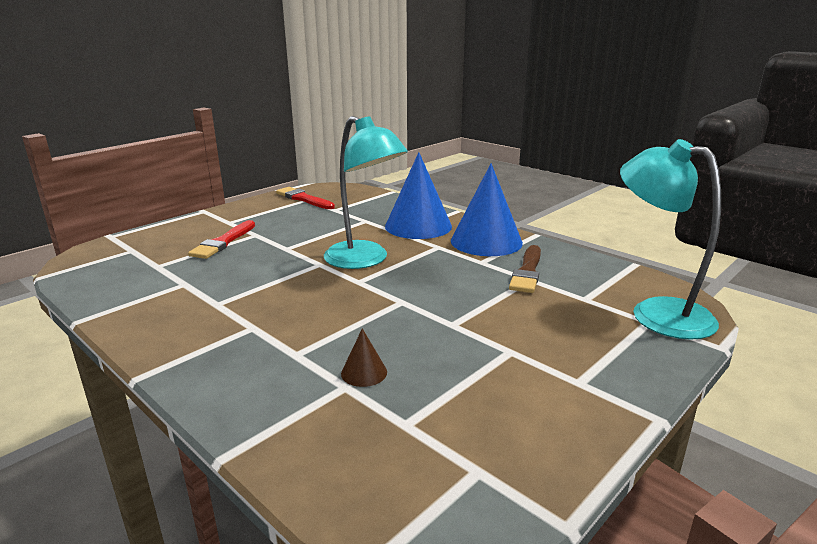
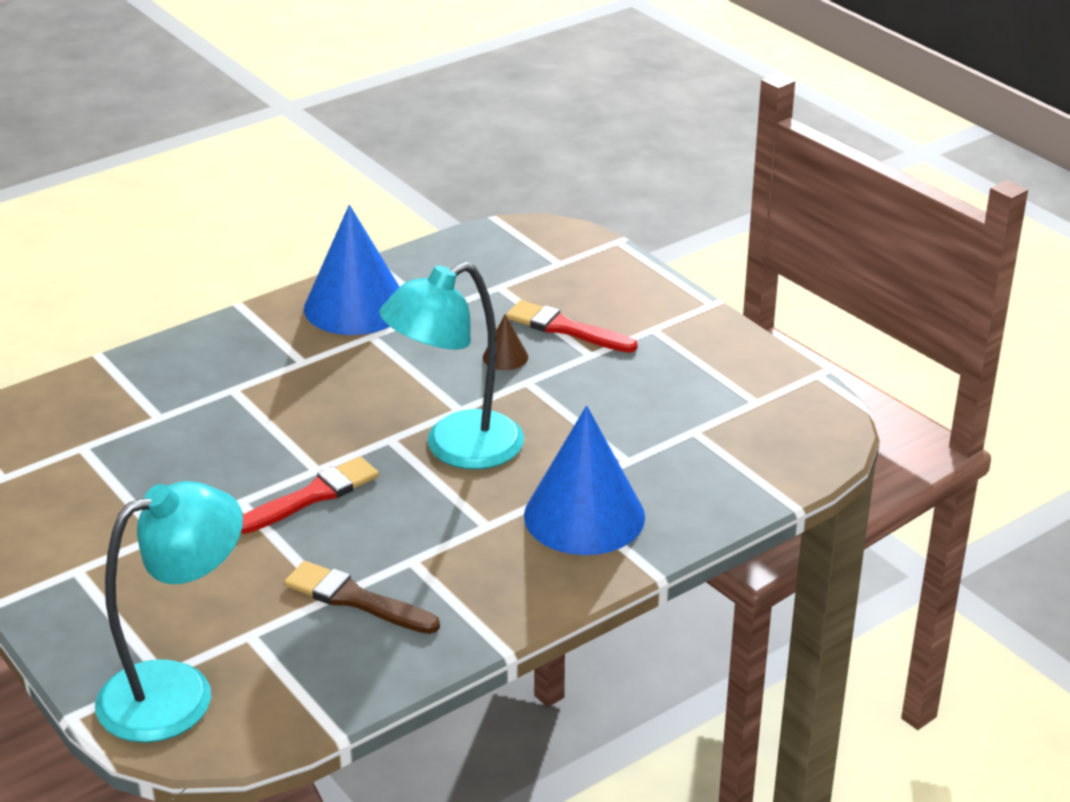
camera: 100 degrees right, 10 degrees up
red brush [276,187,335,209] -> red brush moved to [241,457,379,534]
brown cone [341,328,387,387] -> brown cone moved to [483,315,528,370]
blue cone [451,163,523,256] -> blue cone moved to [304,205,399,335]

